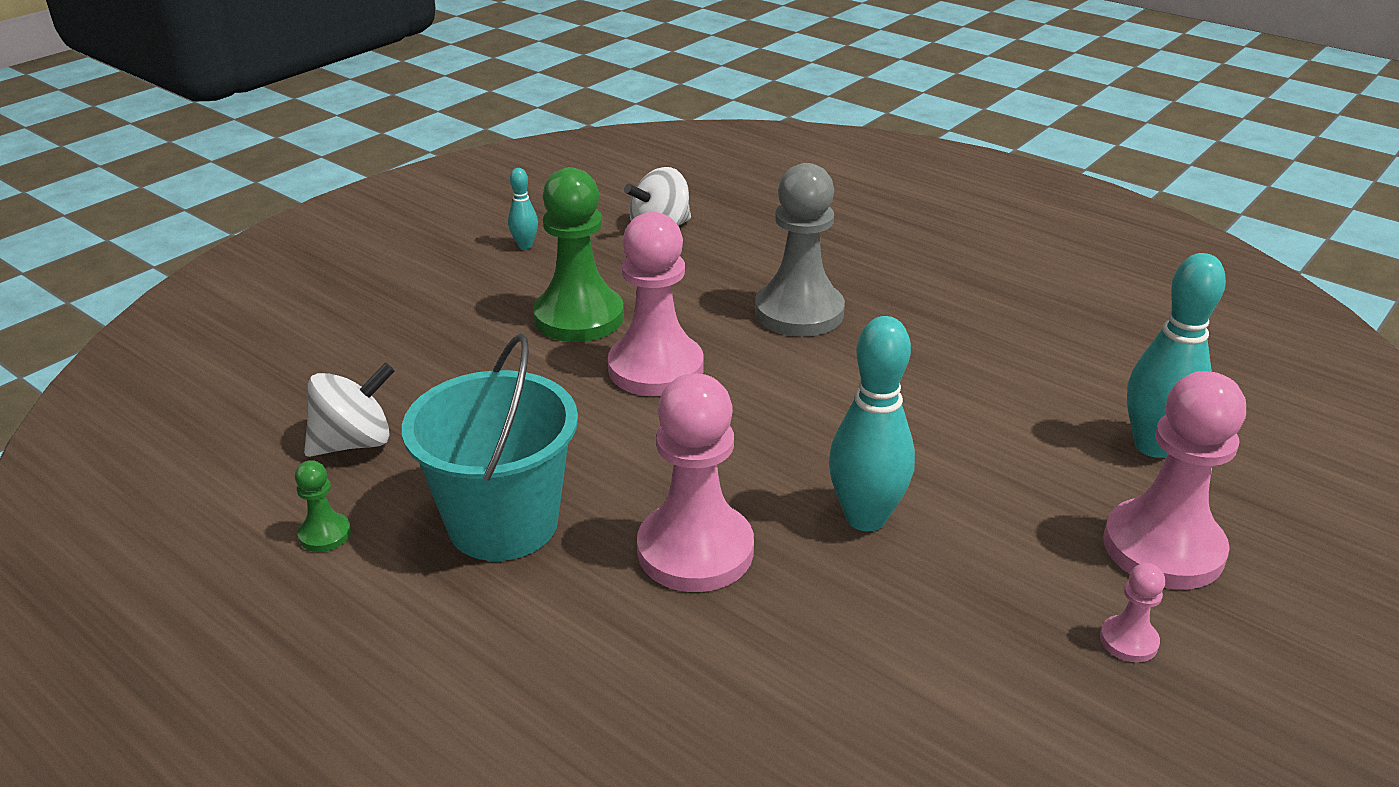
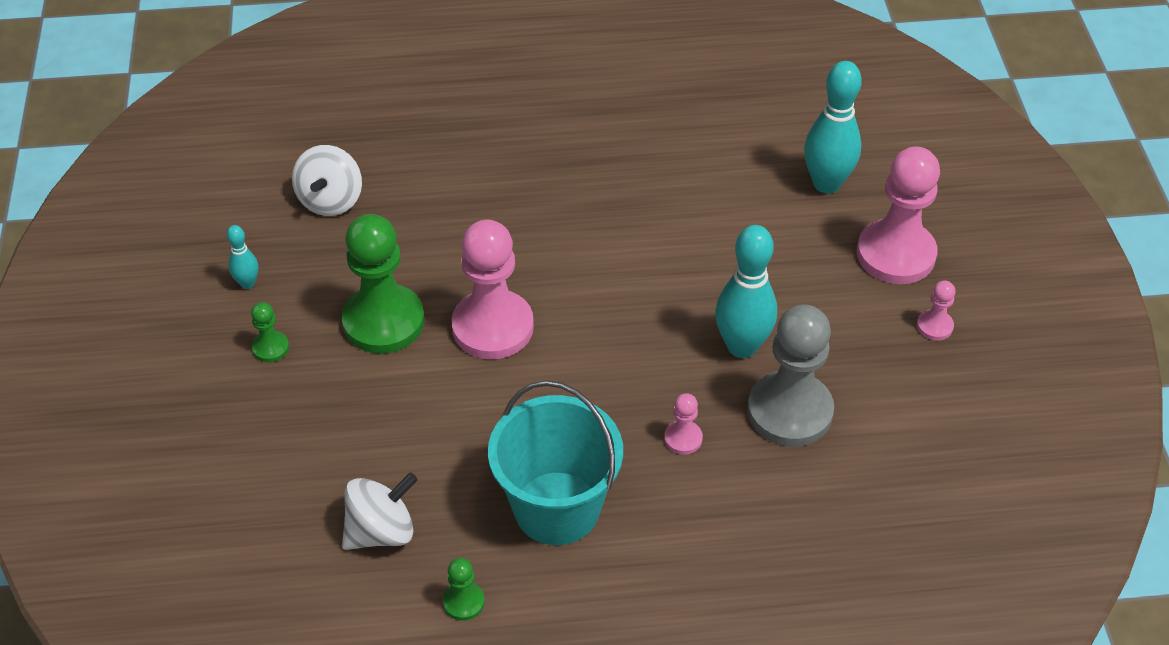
camera: 45 degrees left, 15 degrees up
white spinning top [304,362,395,457] -> white spinning top turned 45 degrees clockwise [342,472,418,550]
pink pawn [637,373,754,592] -> pink pawn [664,393,703,455], size x0.44
grey pawn [755,163,845,337] -> grey pawn moved to [747,305,834,447]
none -> green pawn [251,302,289,362]

